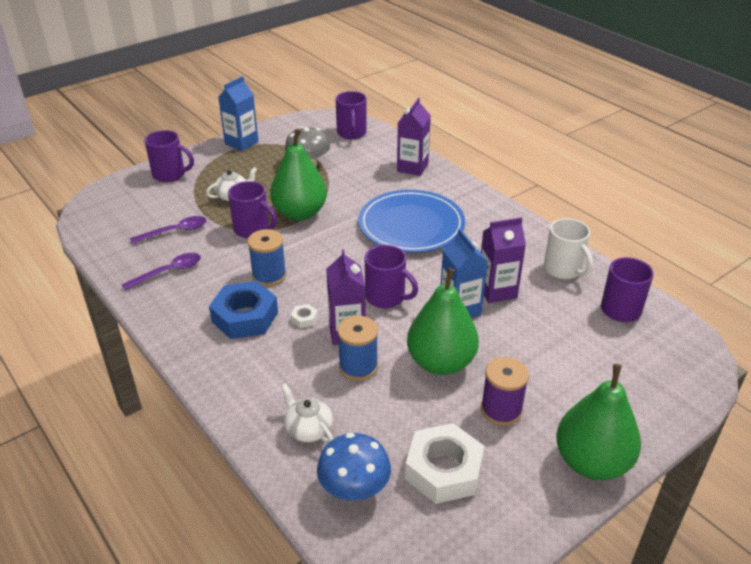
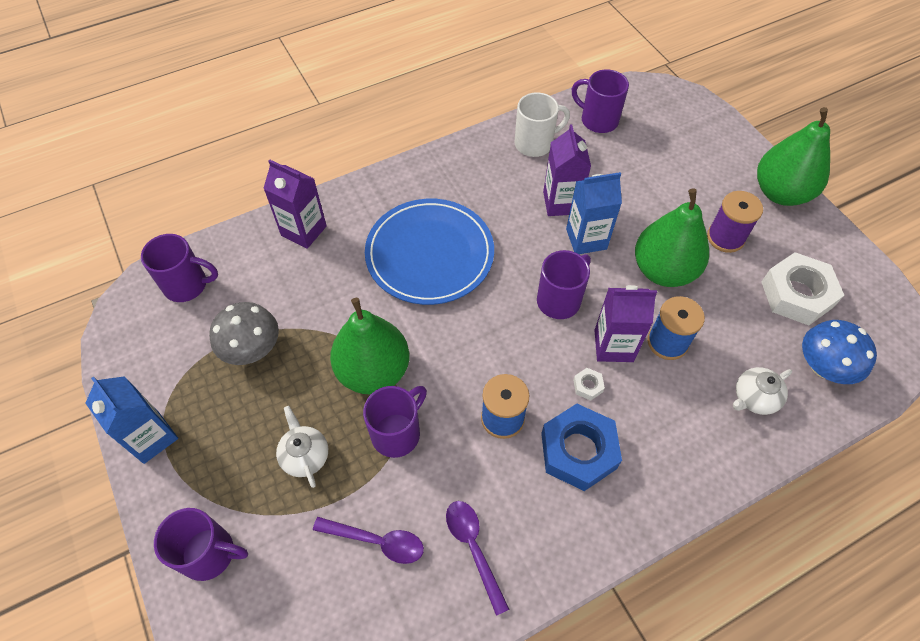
camera: 80 degrees left, 20 degrees up
purple spoon [130,216,206,244] -> purple spoon turned 120 degrees clockwise [313,517,424,564]
purple mug [144,130,194,182] -> purple mug turned 75 degrees clockwise [154,508,248,581]

